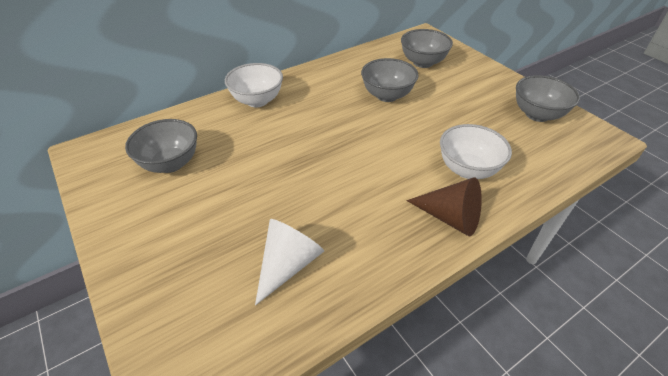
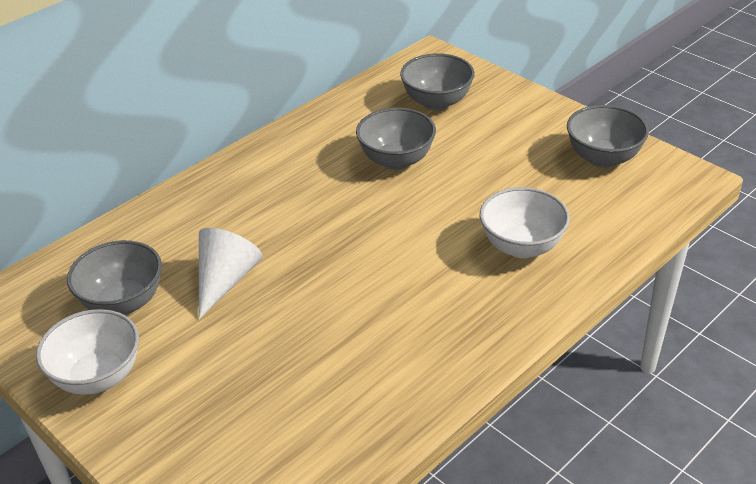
camera: 10 degrees left, 5 degrees down
white bowl [225,63,283,107] -> white bowl moved to [36,309,139,395]
white cone [255,219,324,306] -> white cone moved to [199,228,263,319]
brown cone [406,177,482,237] -> none

